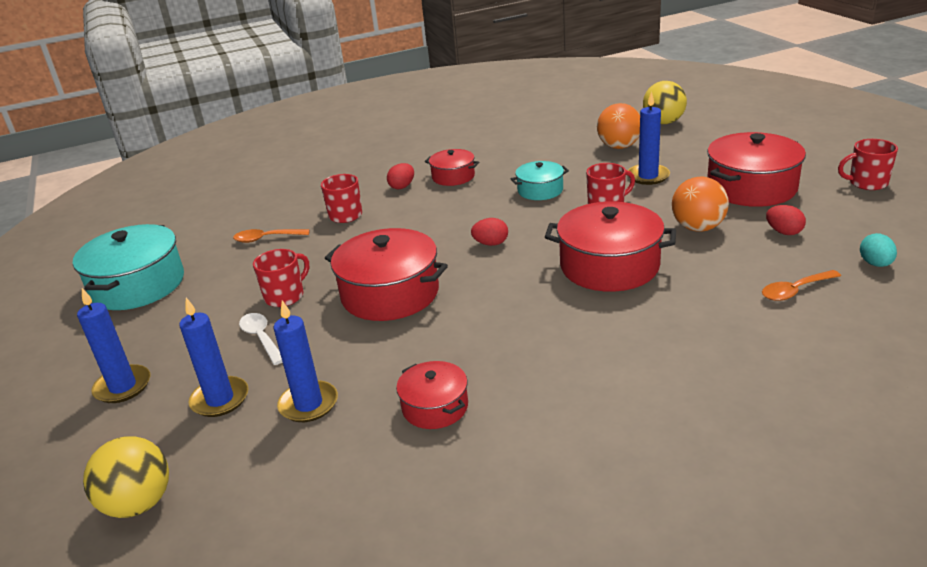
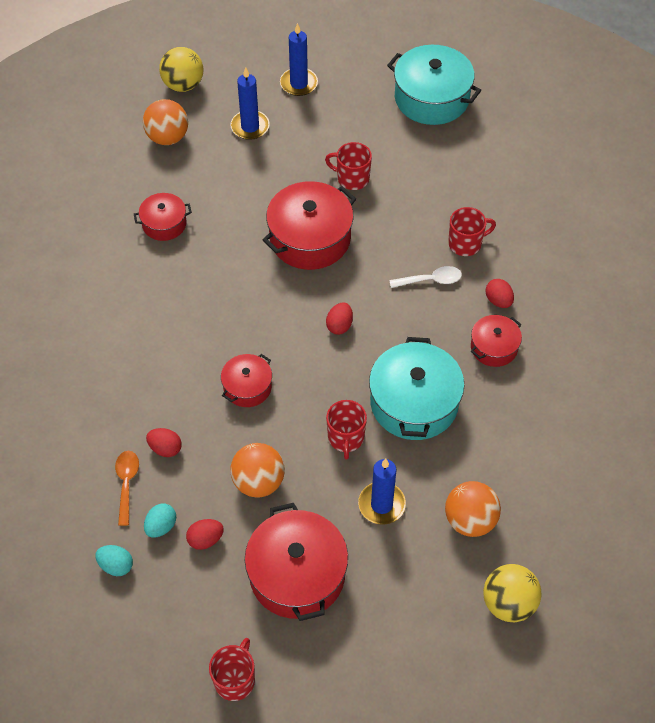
camera: 110 degrees right, 25 degrees up
orange spoon [233,229,310,243] -> none
white spoon [239,313,282,365] -> white spoon moved to [389,266,462,288]
red mug [253,249,309,307] -> red mug turned 135 degrees clockwise [325,142,372,190]
blue candle [274,300,338,422] -> none
turquoise pot [511,161,569,200] -> turquoise pot [369,337,464,440], size x1.81
red pot [545,202,676,292] -> red pot [221,354,272,407], size x0.55
none -> orange ball [143,99,188,145]
none -> turquoise egg [144,504,176,538]
none -> red egg [146,428,182,457]

